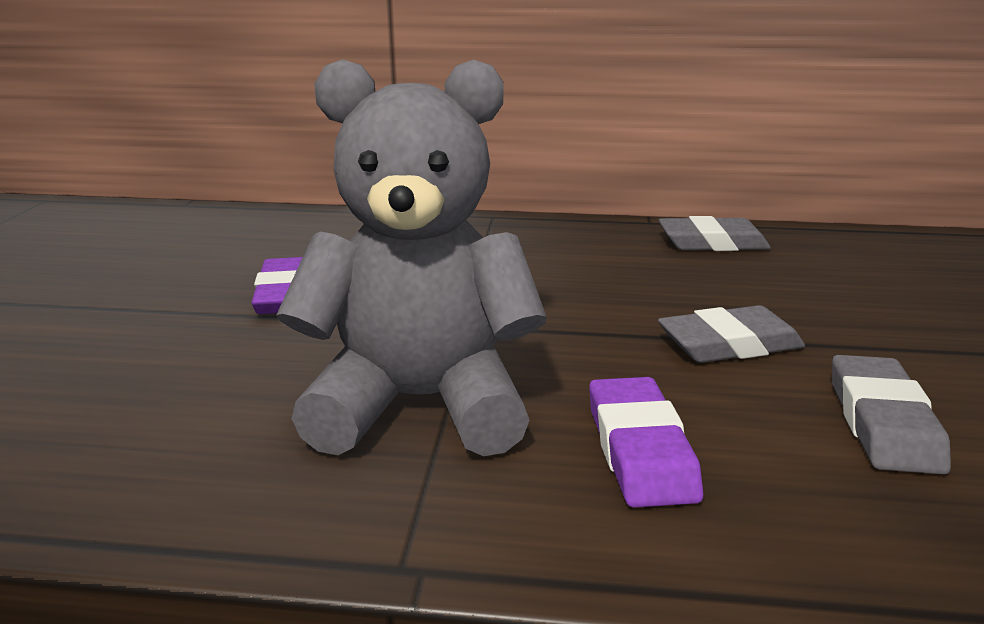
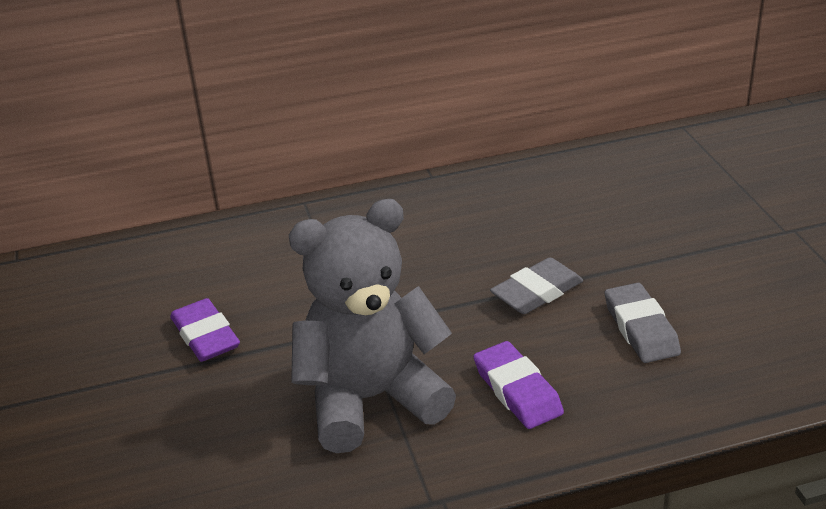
camera: 20 degrees left, 10 degrees up
grey eraser [658,216,771,251] -> none

